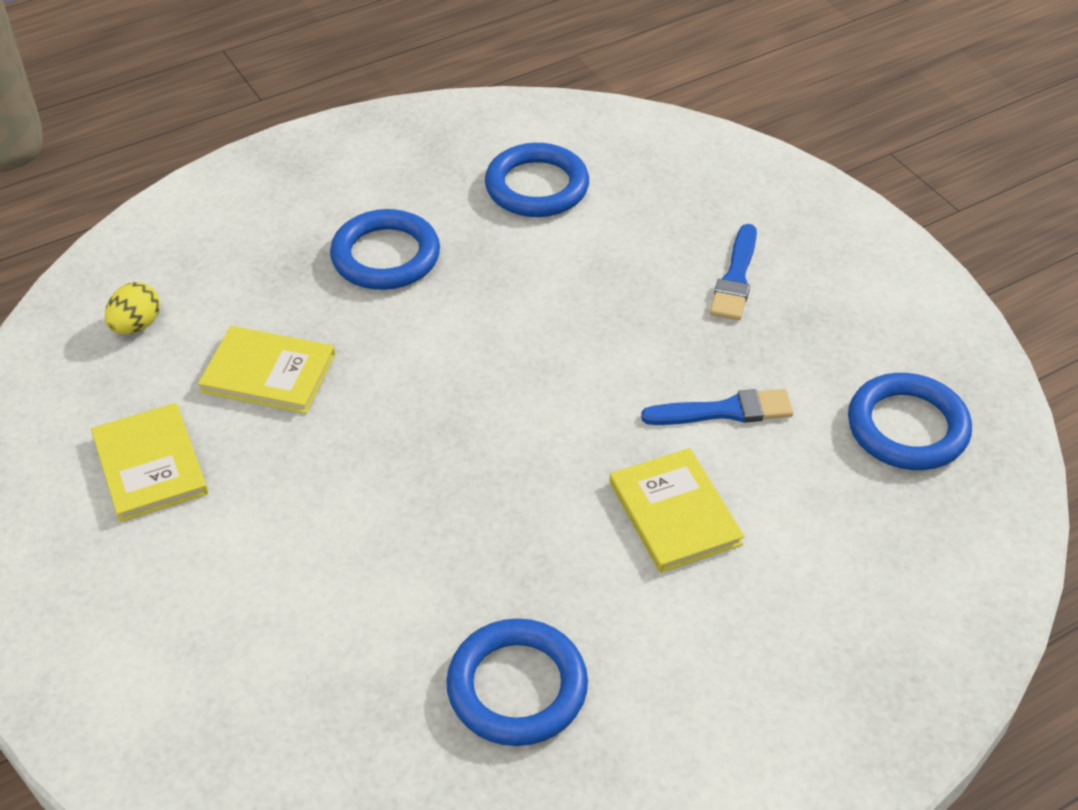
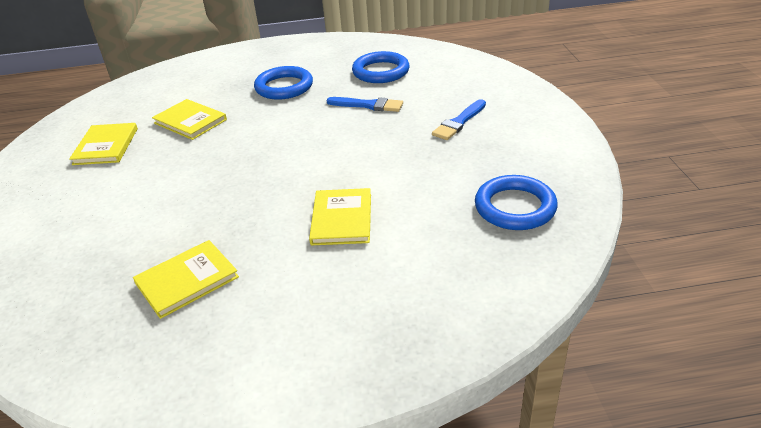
camera: 25 degrees right, 10 degrees down
yellow egg [105,282,160,334] -> none
blue ring [446,618,588,746] -> yellow book [133,240,239,319]
blue brush [641,389,793,425] -> blue brush moved to [327,97,403,112]

